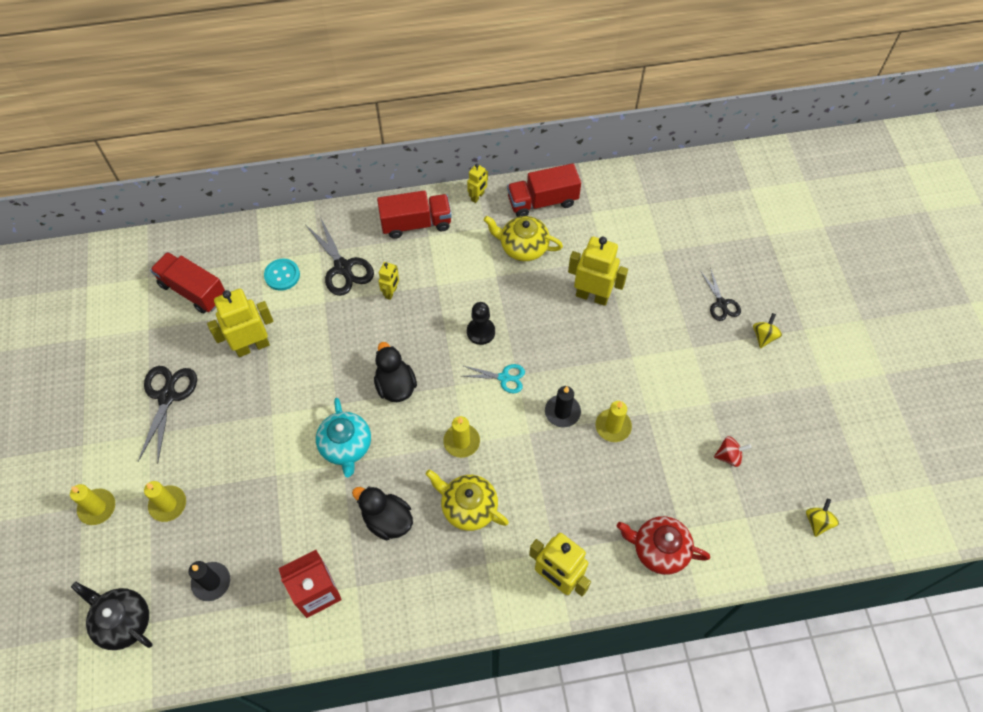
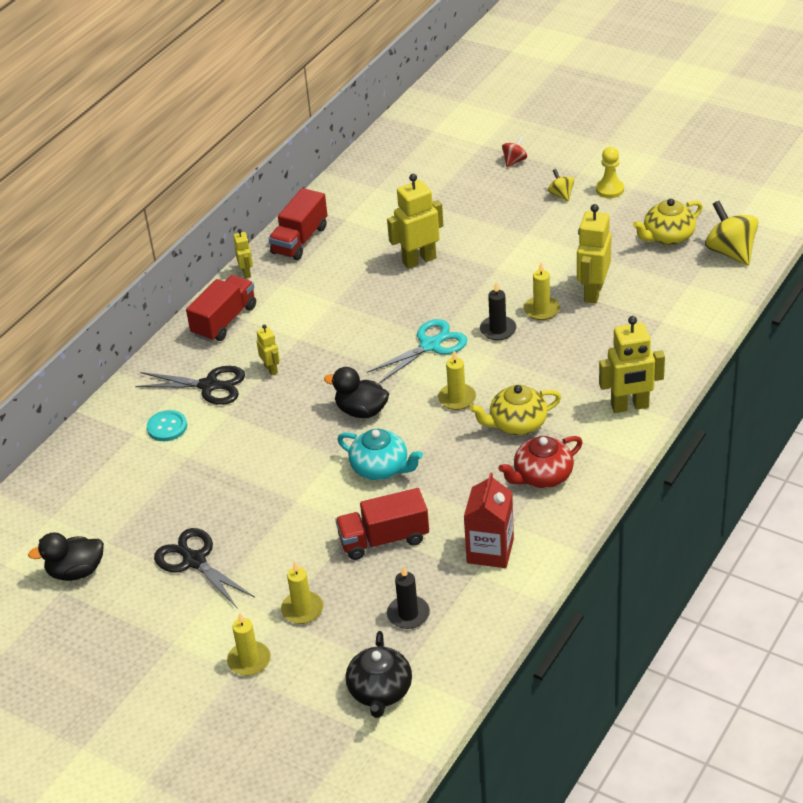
camera: 45 degrees left, 20 degrees down
black teapot [71,582,153,650] -> black teapot turned 75 degrees counterclockwise [346,631,412,718]
red truck [150,252,225,314] -> red truck moved to [335,488,429,560]
yellow robot [207,289,273,357] -> yellow robot moved to [577,204,611,304]
black duck [352,486,413,540] -> black duck moved to [28,532,104,581]
turquoise scissors [462,364,525,393] -> turquoise scissors [367,319,467,384], size x1.62
black pawn [467,302,495,345] -> none
yellow teapot [484,216,563,261] -> yellow teapot moved to [633,199,703,245]
red teapot [617,516,710,575] -> red teapot moved to [498,436,583,488]
black scissors [700,268,741,321] -> none
red spinning top [714,436,751,467] -> red spinning top moved to [502,136,527,167]
yellow spinning top [806,499,839,537] -> yellow spinning top [705,201,758,266], size x1.91
none -> yellow pawn [596,147,624,198]

